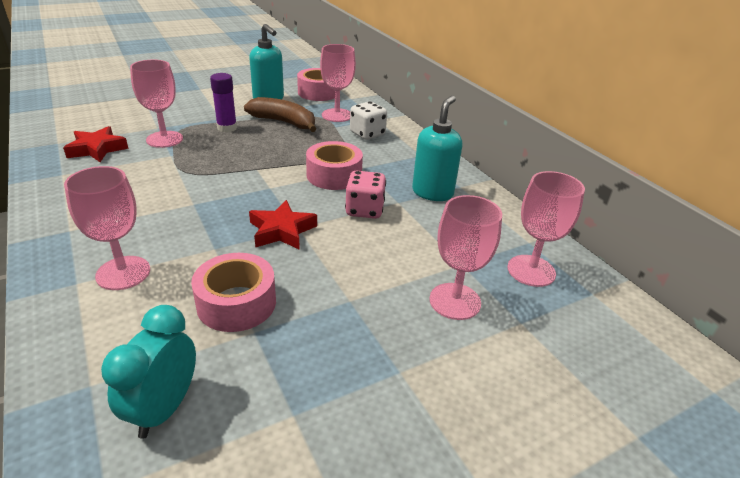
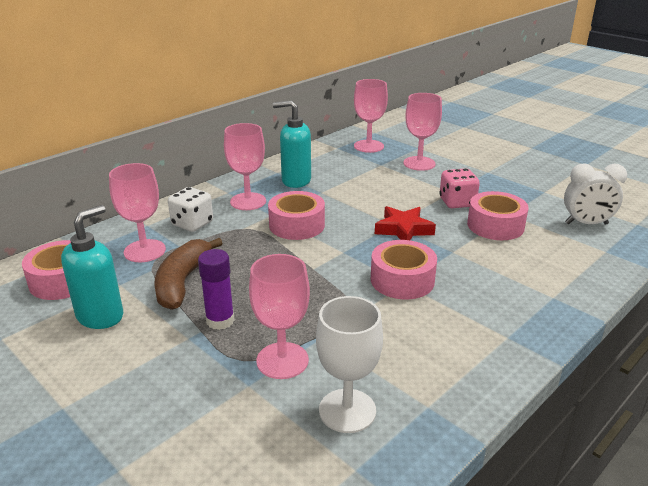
camera: 105 degrees left, 5 degrees down
red star [63,126,129,162] -> white goblet [316,296,383,433]
pink goblet [64,166,150,290] -> pink goblet moved to [224,123,266,210]
turquoise clock [101,305,196,439] -> white clock [564,163,627,225]
pink dice [345,171,386,219] -> pink dice moved to [439,168,480,208]
none -> pink tape [371,240,437,299]

